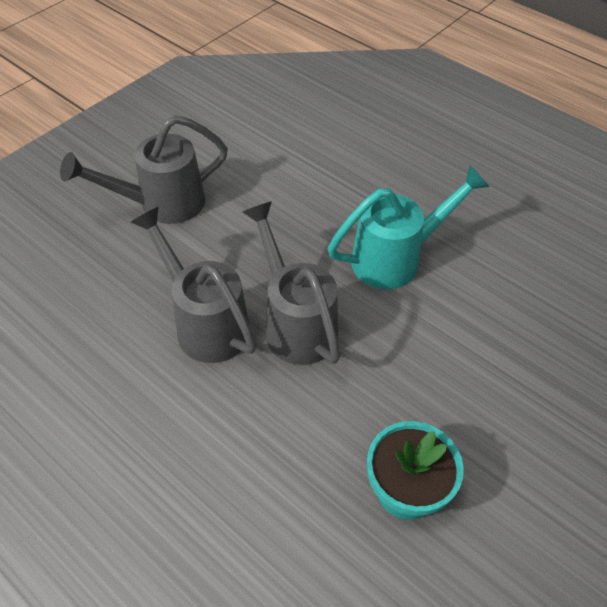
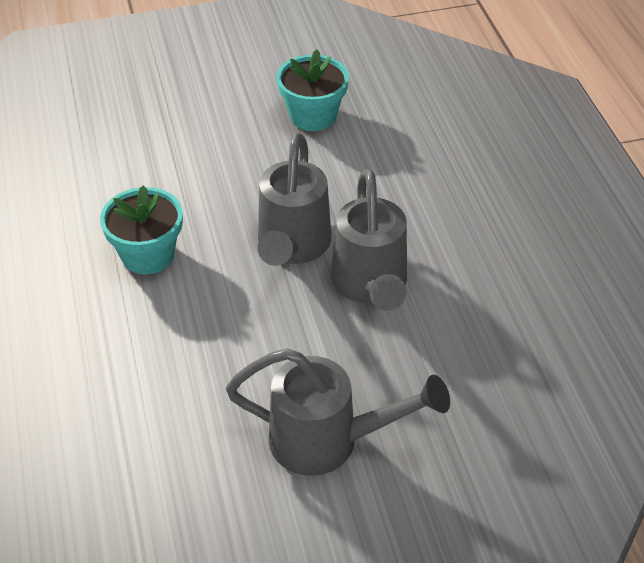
camera: 145 degrees left, 5 degrees down
turquoise watering can [328,165,490,289] -> turquoise flower pot [100,185,183,274]

